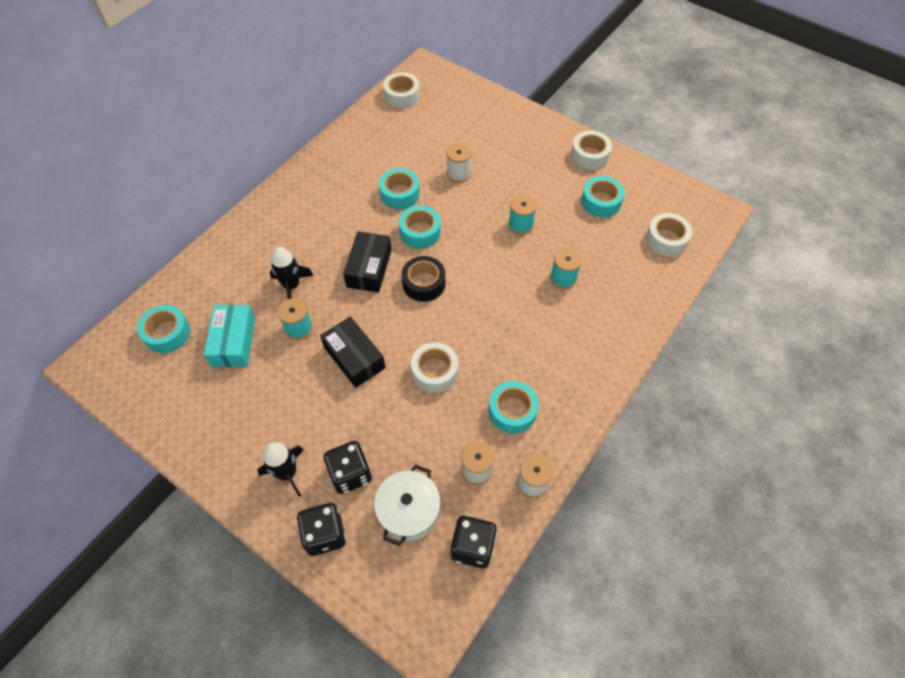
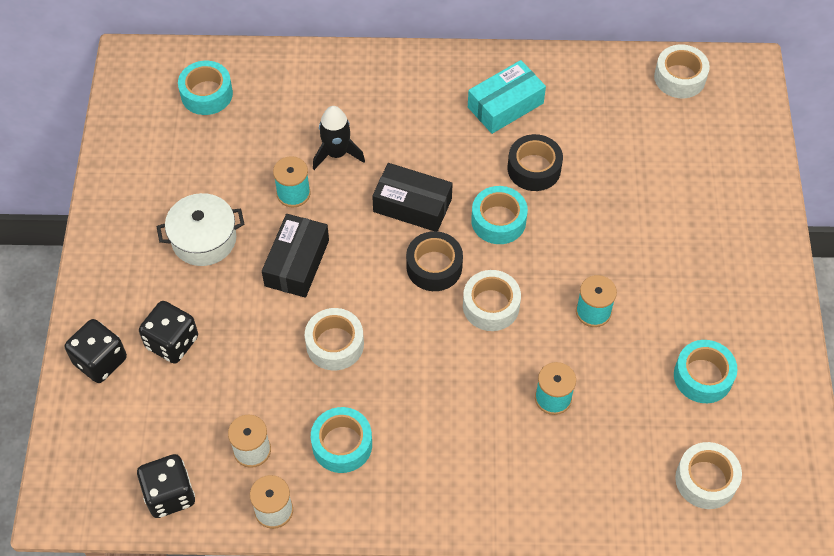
camera: 55 degrees right, 0 degrees up
turquoise box [204,305,255,367] -> turquoise box moved to [468,60,546,134]
black rocket [258,442,304,497] -> none
black box [343,231,391,293] -> black box turned 45 degrees clockwise [372,163,453,232]
white pot [374,465,441,546] -> white pot moved to [157,193,244,266]
turquoise tape [379,168,420,209] -> black tape [508,134,563,191]
white spool [447,143,472,183] -> none
white tape [571,131,612,170] -> white tape moved to [463,270,521,331]

